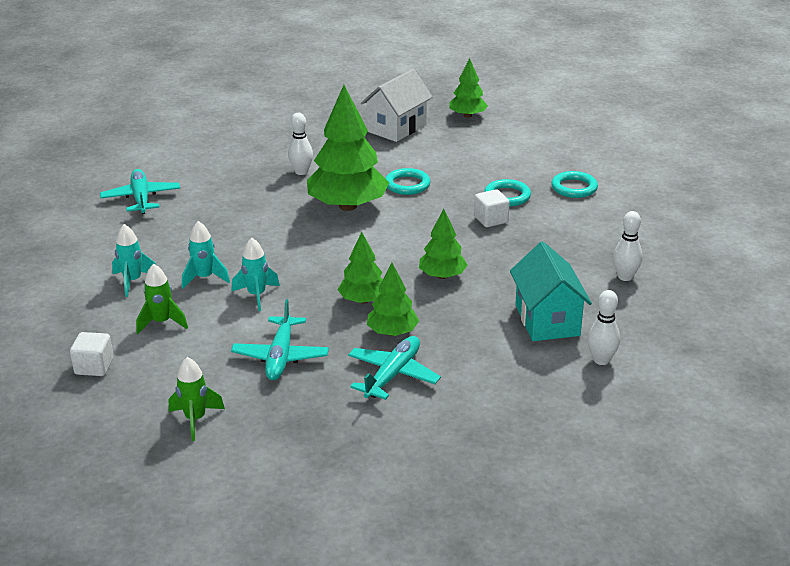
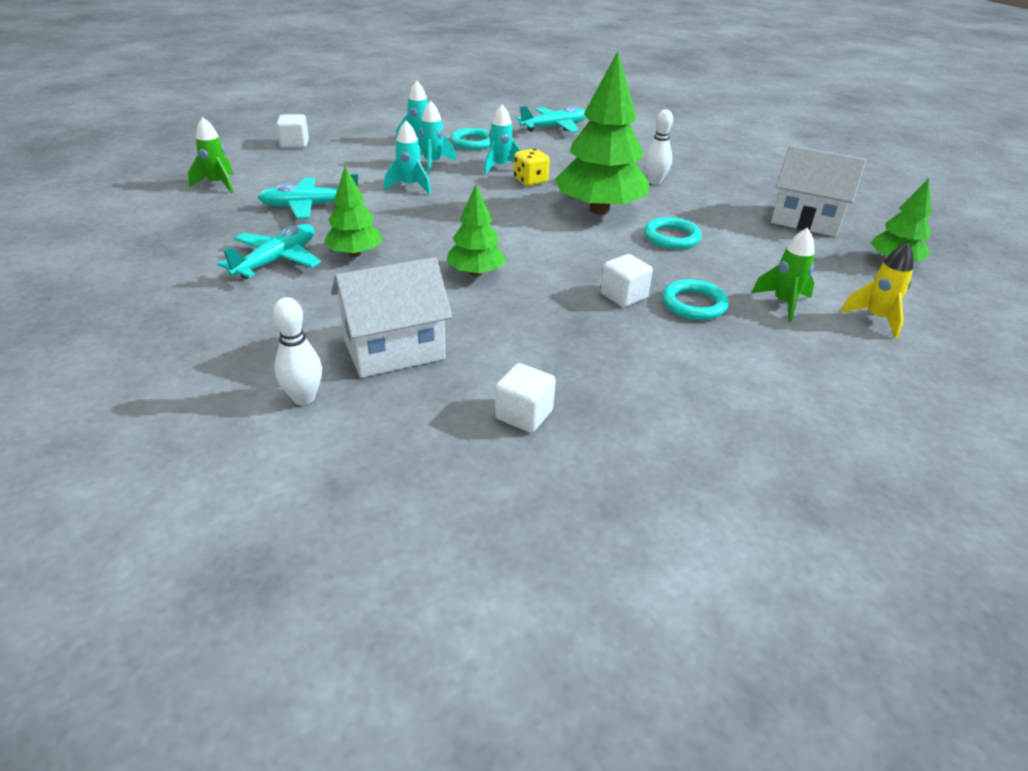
camera: 75 degrees right, 5 degrees up
green rocket [136,264,188,334] -> green rocket moved to [752,227,815,322]
green tree [338,232,383,304] -> none
turquoise plane [348,336,441,400] -> turquoise plane turned 75 degrees counterclockwise [217,224,321,279]
turquoise house [510,242,592,341] -> white house [331,257,452,378]
turquoise ring [551,171,598,198] -> turquoise ring moved to [450,128,490,150]
white bowling pin [613,211,642,281] -> white cube [495,363,556,433]
none -> turquoise rocket [484,105,521,175]
none -> yellow dice [514,149,550,186]
none -> yellow rocket [840,242,914,339]

